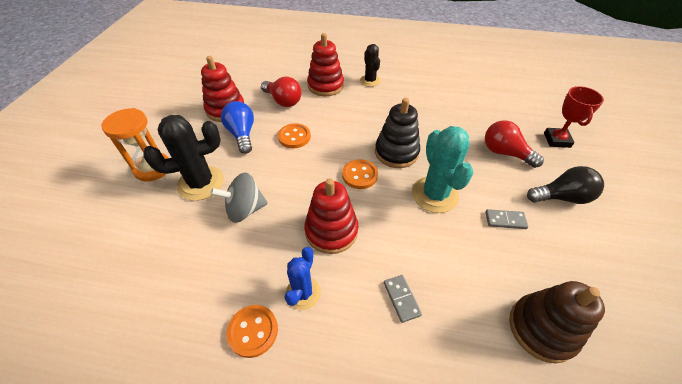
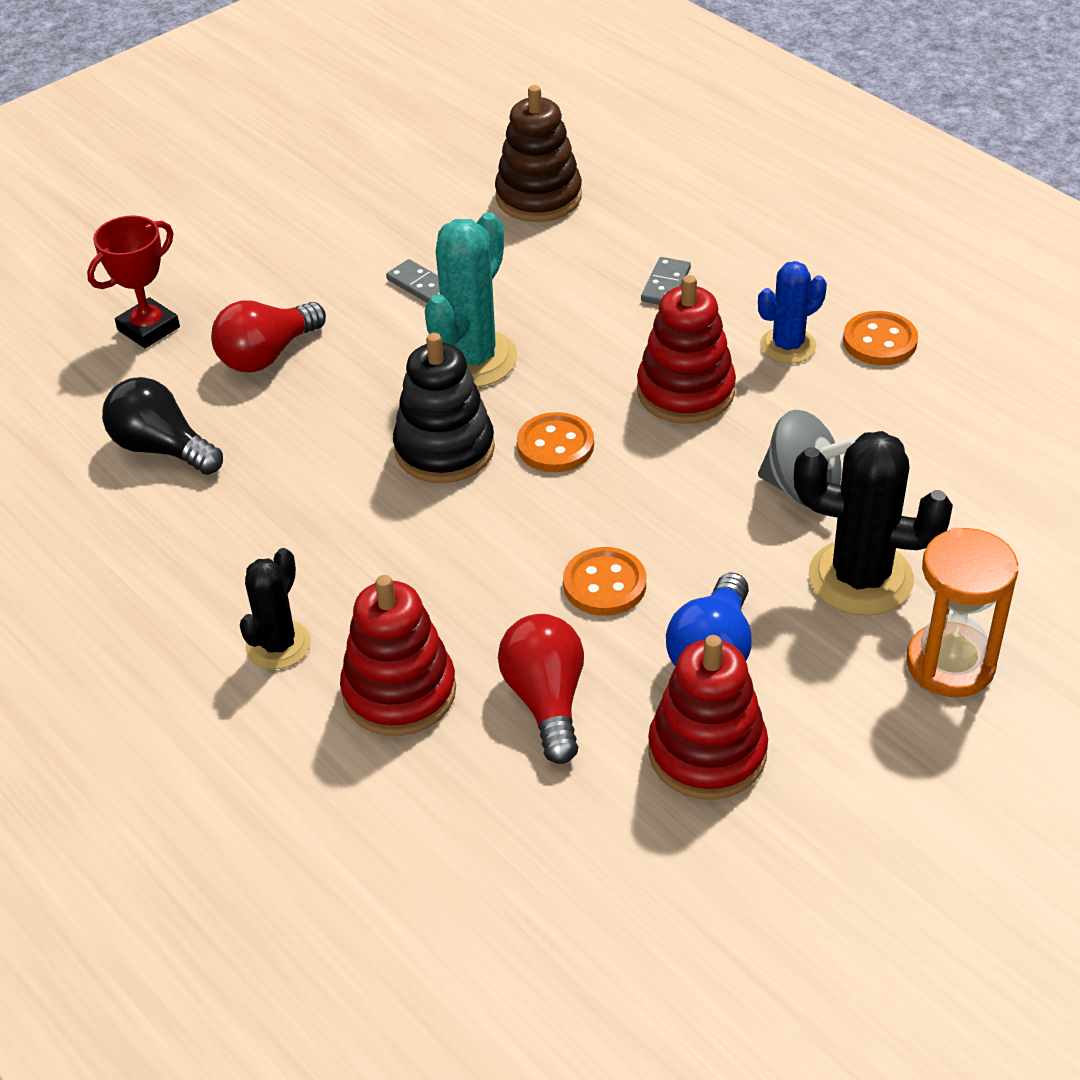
camera: 140 degrees left, 5 degrees down
red light bulb [485,120,544,168] -> red light bulb turned 60 degrees clockwise [211,300,326,372]
black light bulb [527,166,604,204] -> black light bulb moved to [102,377,223,475]

